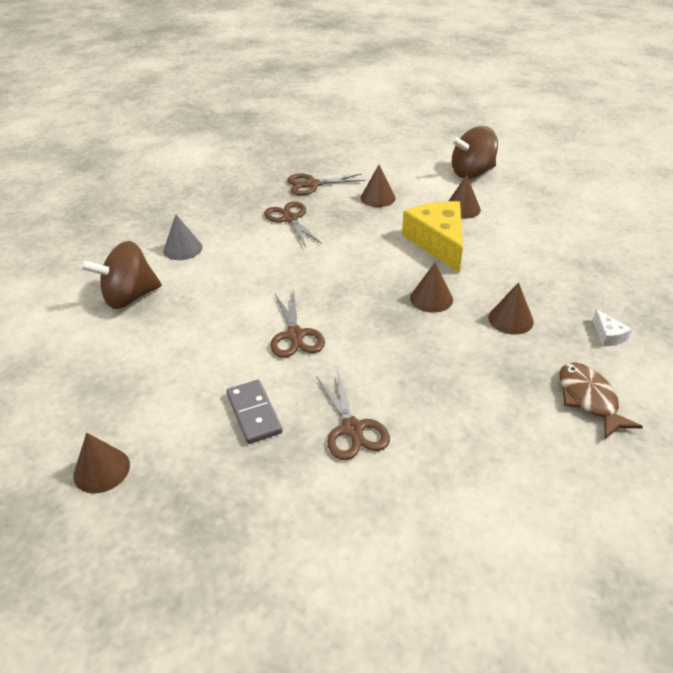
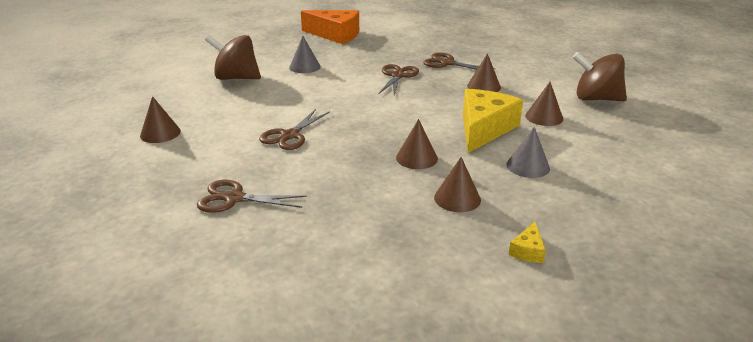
camera: 40 degrees right, 10 degrees down
brown cone [73,433,130,493] -> brown cone moved to [140,96,181,143]
grey domino [226,380,282,444] -> none
brown scissors [316,370,390,460] -> brown scissors turned 75 degrees clockwise [197,180,307,213]
brown fish [560,362,643,439] -> none
white cheese [593,309,632,346] -> yellow cheese [508,222,546,263]
none -> orange cheese [301,10,359,44]
none -> grey cone [506,127,550,178]

